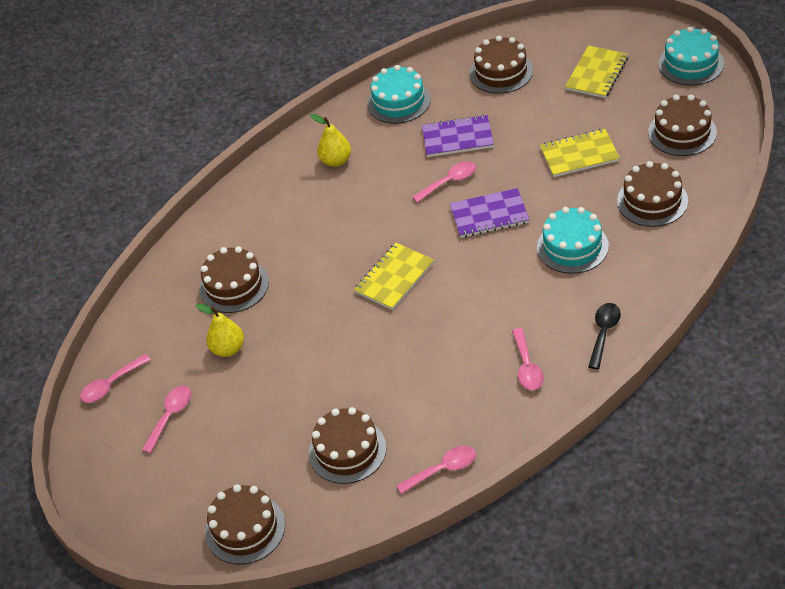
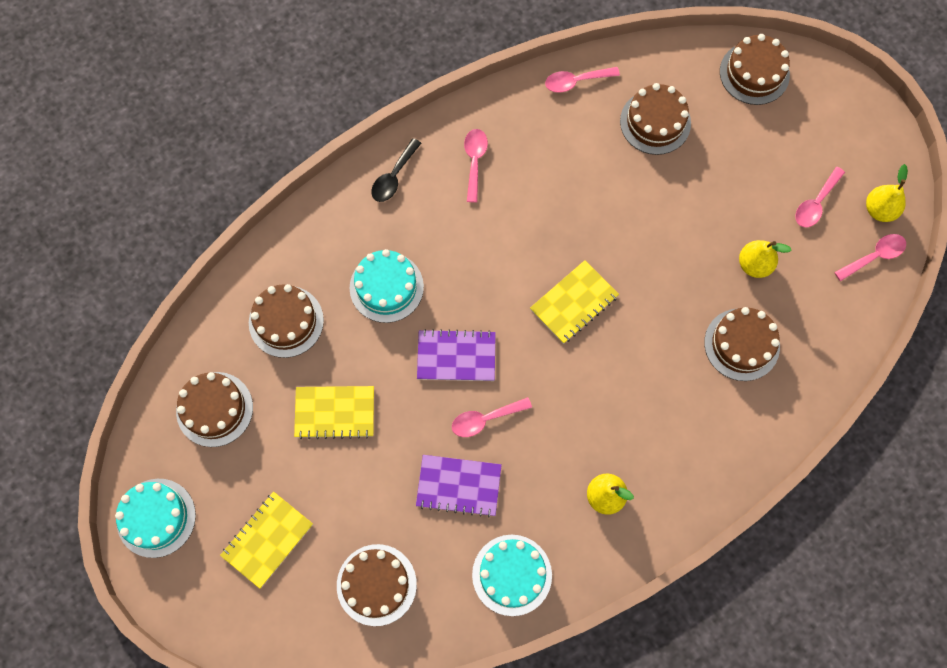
camera: 175 degrees left, 25 degrees up
none -> yellow pear [866,164,908,222]

